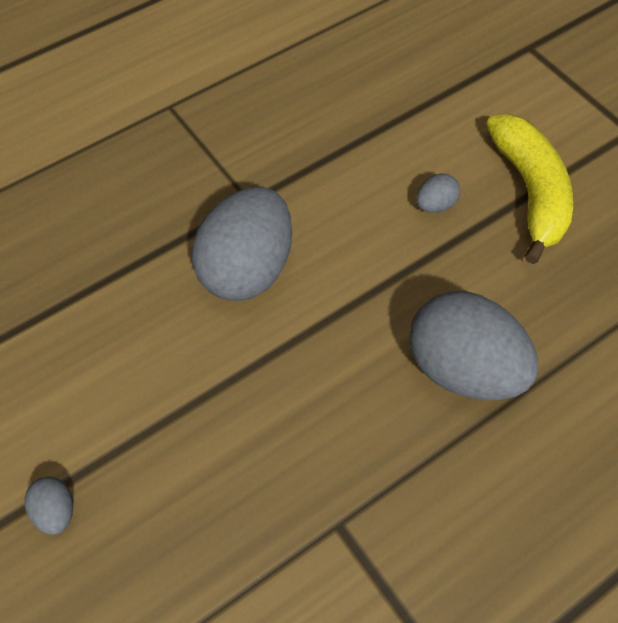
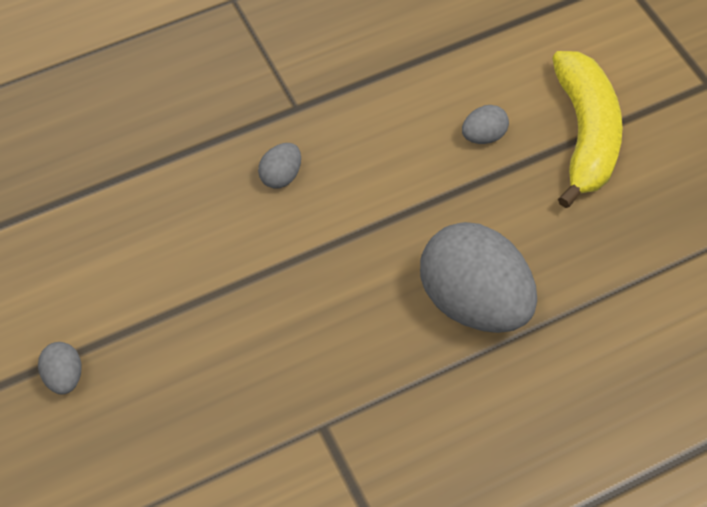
camera: 10 degrees right, 0 degrees up
grey egg [192,186,292,301] -> grey egg [258,143,301,189], size x0.43

